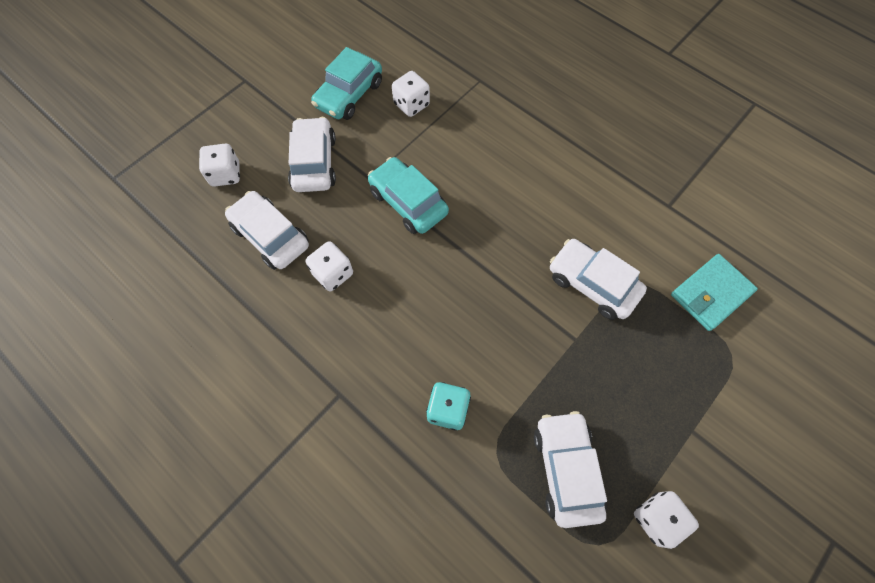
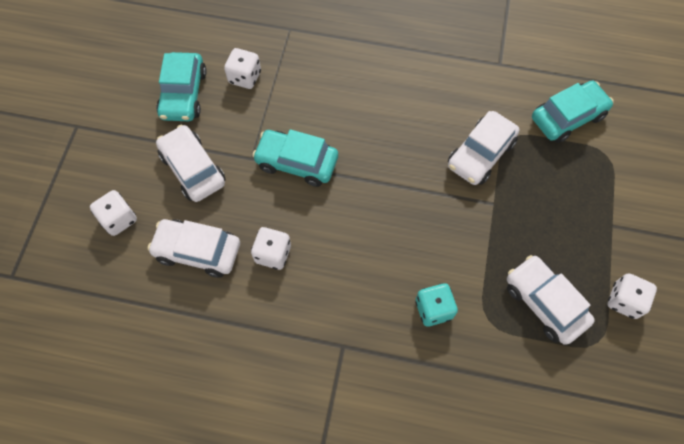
camera: 30 degrees left, 0 degrees up
white car [550,239,647,320] -> white car turned 60 degrees counterclockwise [448,111,519,185]
turquoise wallet [671,254,758,331] -> turquoise car [532,81,614,143]

